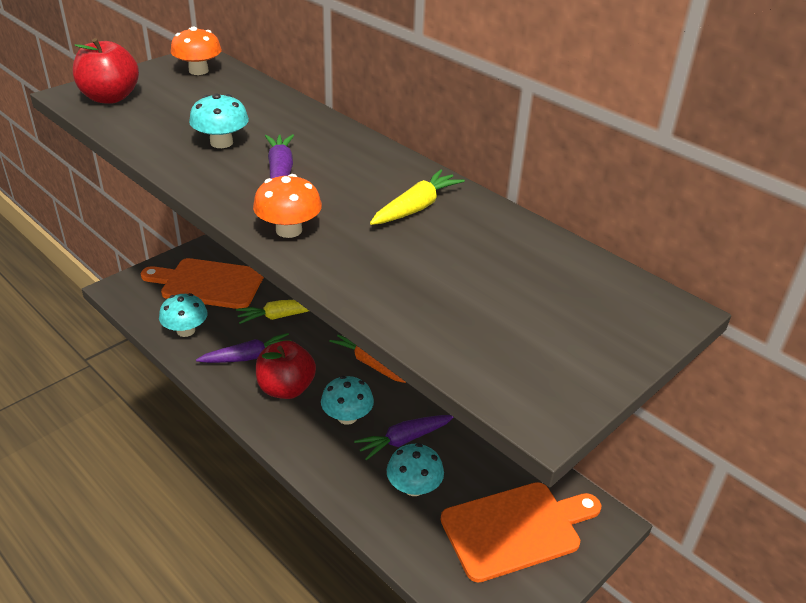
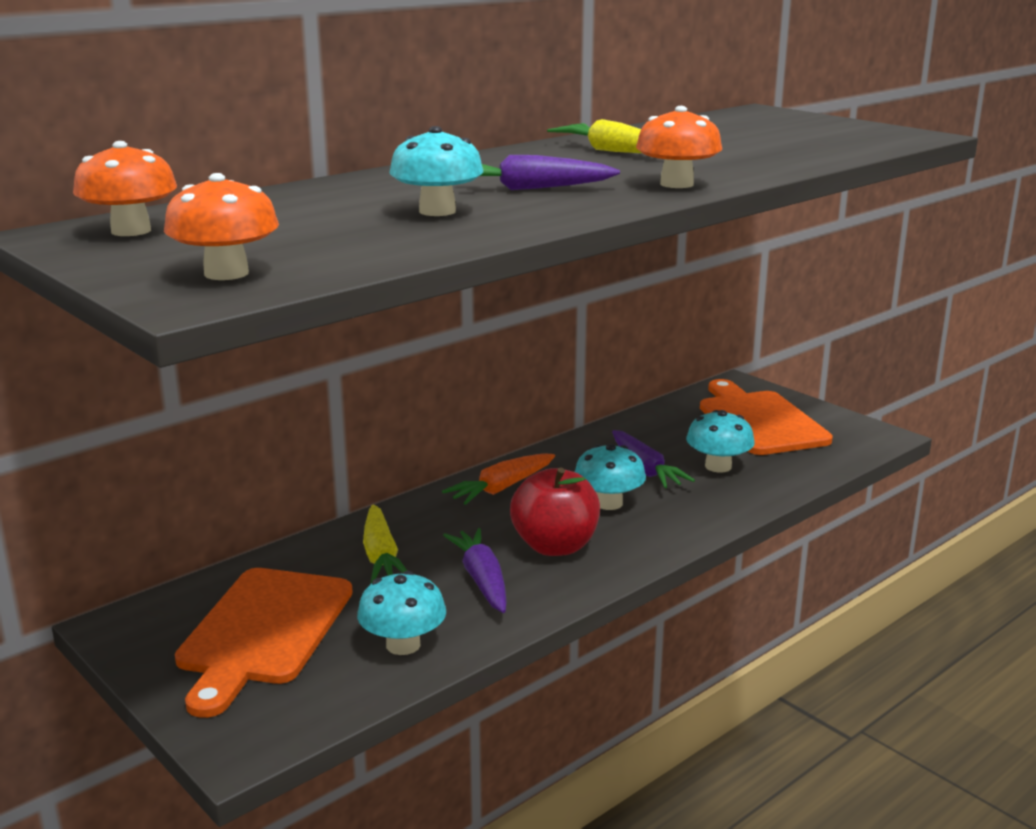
camera: 85 degrees left, 15 degrees down
red apple [73,38,139,104] -> orange mushroom [164,173,279,280]

